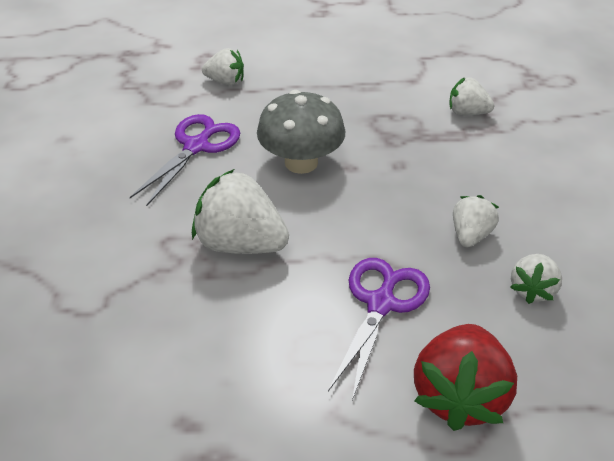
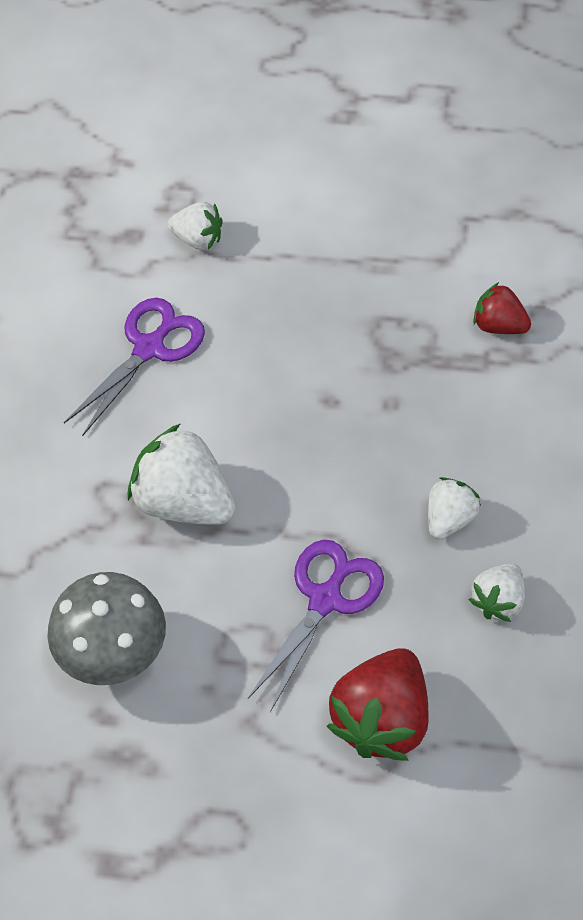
camera: 10 degrees right, 15 degrees up
grey mushroom [257,90,345,174] -> grey mushroom moved to [47,572,166,685]
white strawberry [449,77,494,115] -> red strawberry [473,282,531,334]

